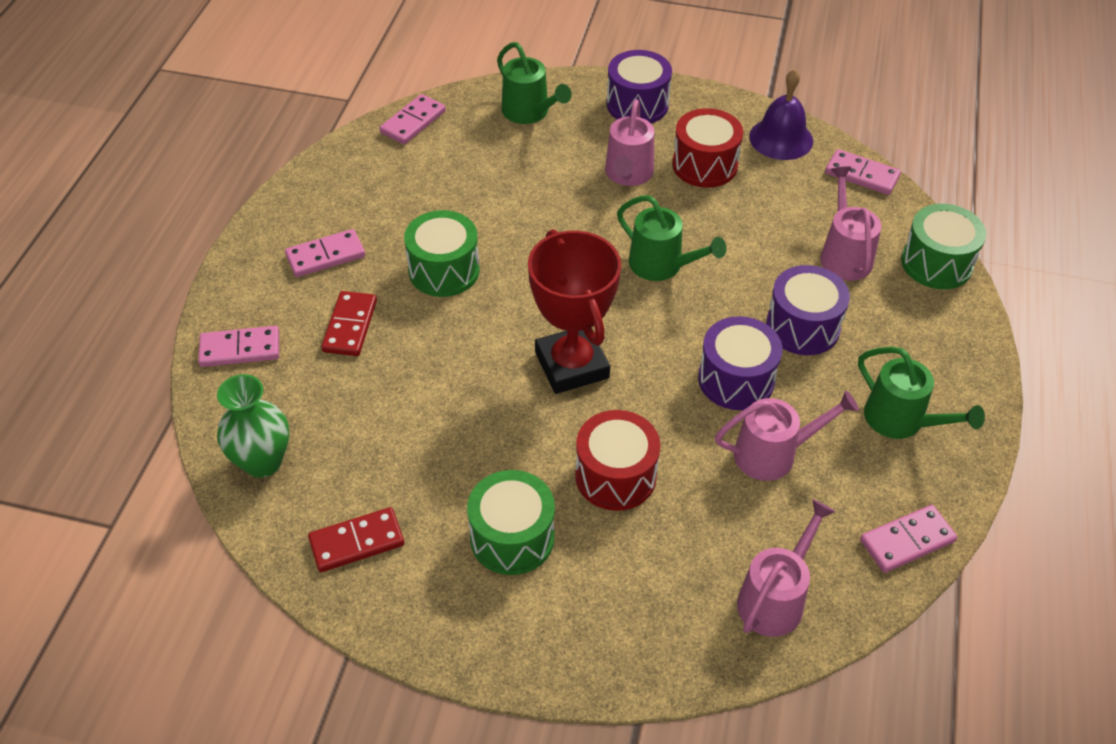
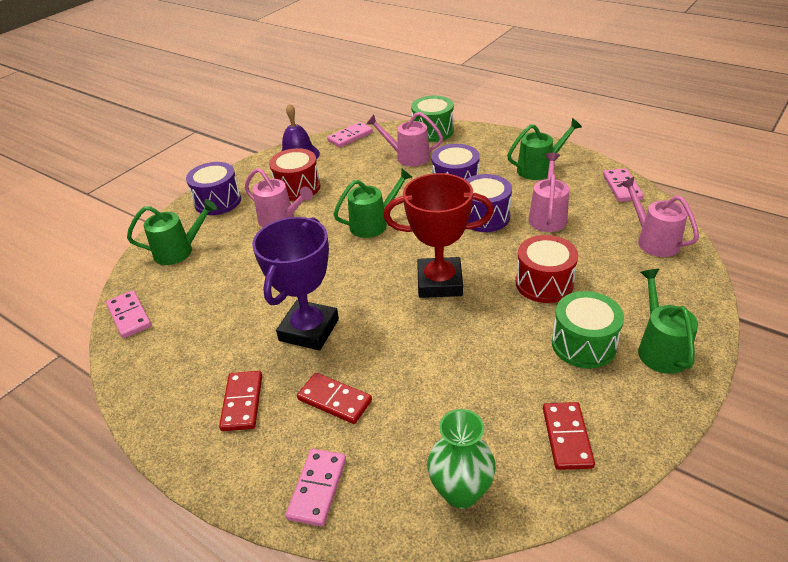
camera: 65 degrees left, 10 degrees down
pink domino [285,229,365,277] -> red domino [219,371,262,431]
green drum [404,210,480,297] -> purple trophy [252,217,339,350]
none -> green watering can [638,269,698,374]

